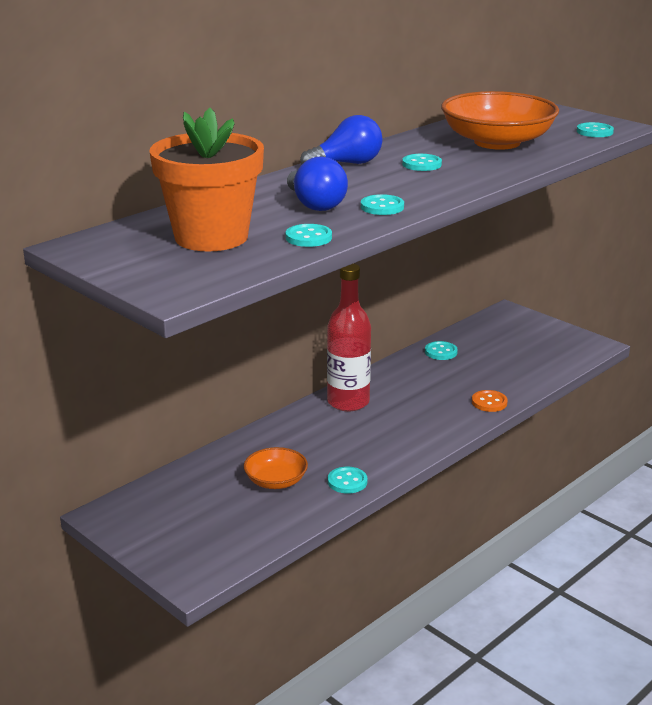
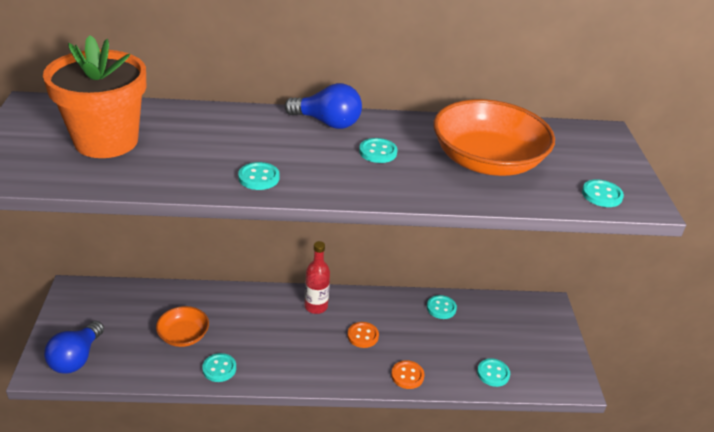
camera: 40 degrees right, 10 degrees up
turquoise button [286,224,332,247] -> turquoise button moved to [477,358,510,387]
blue light bulb [287,157,348,211] -> blue light bulb moved to [44,321,104,374]
red bottle [327,264,371,411] -> red bottle [305,241,330,314], size x0.65
none -> orange button [347,322,379,348]

